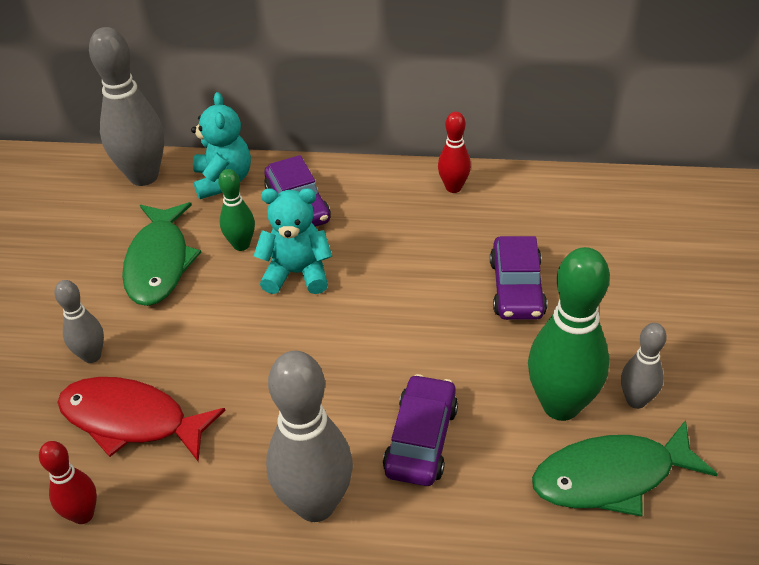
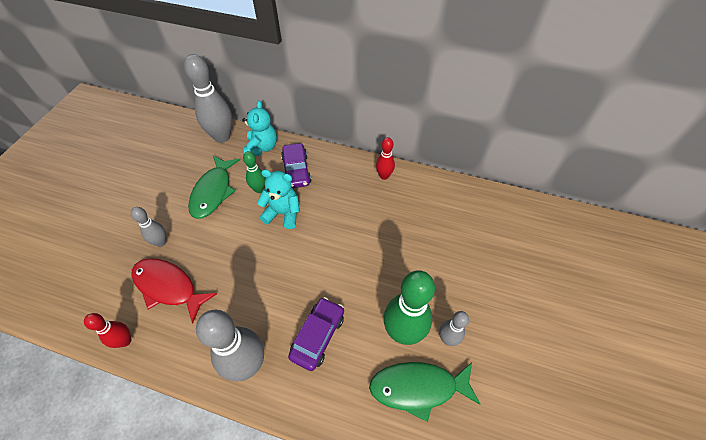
camera: 10 degrees right, 10 degrees up
purple car [490,236,547,320] -> none

